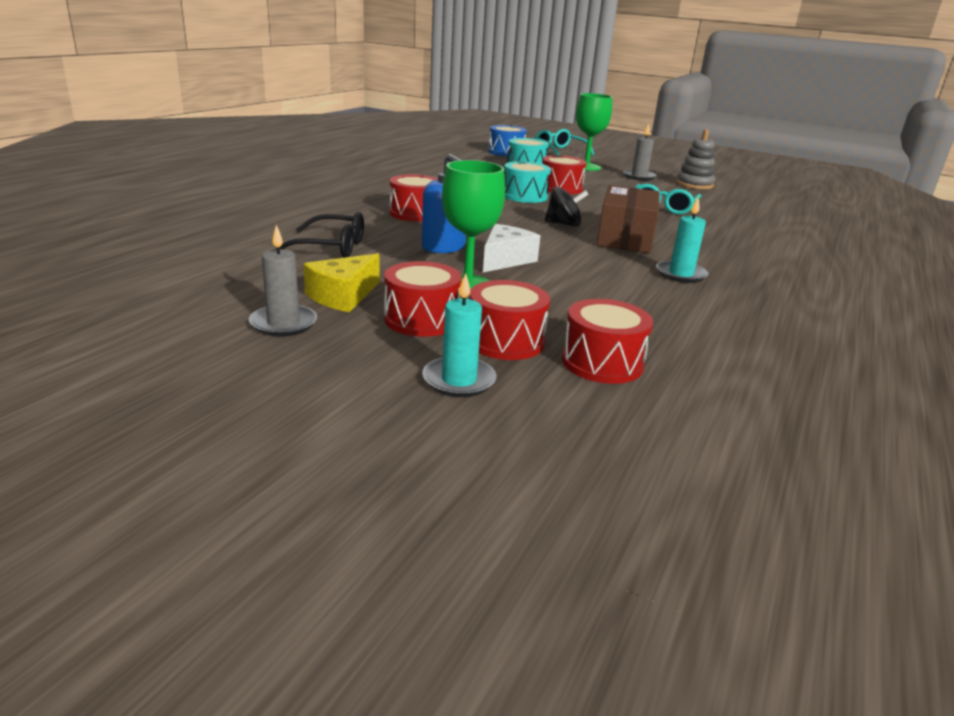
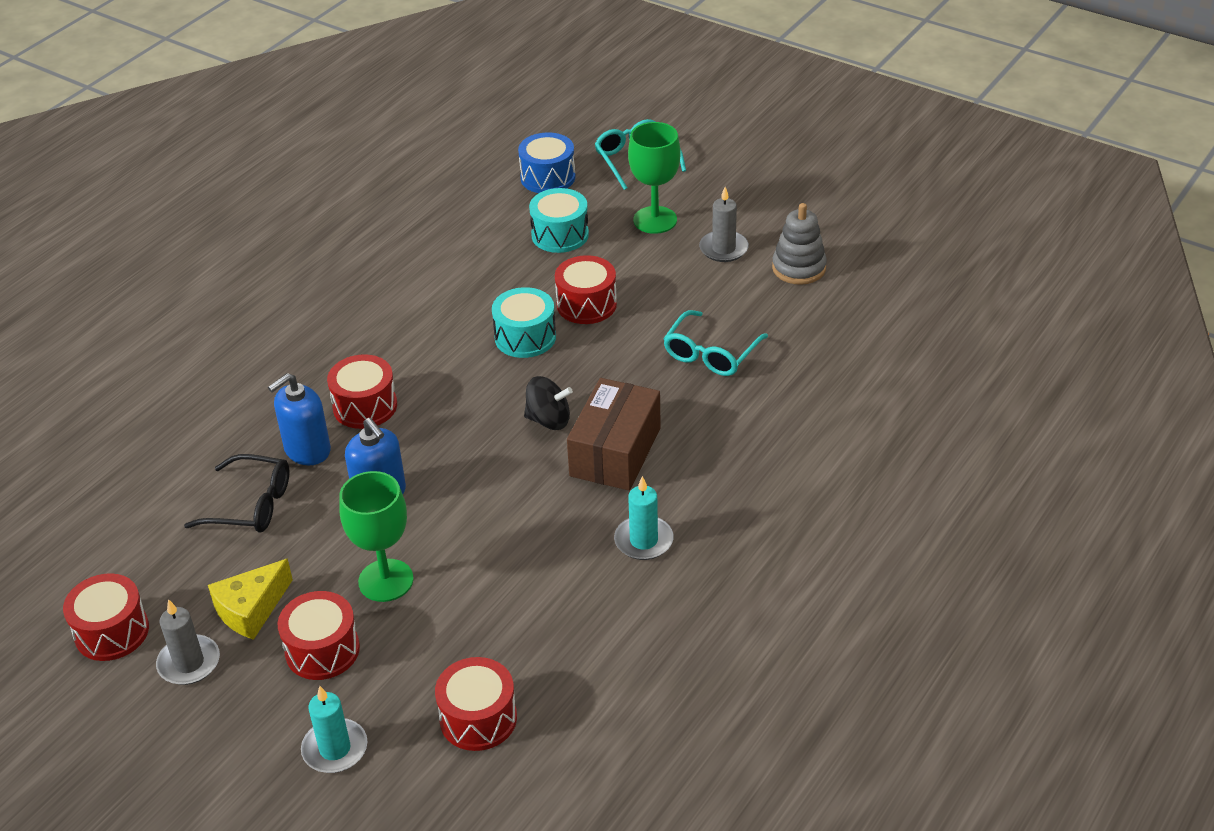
camera: 10 degrees right, 15 degrees up
red drum [469,280,550,360] -> red drum moved to [63,573,149,661]
white cheese [483,224,540,272] -> none
none -> blue soap dispenser [268,373,331,465]

